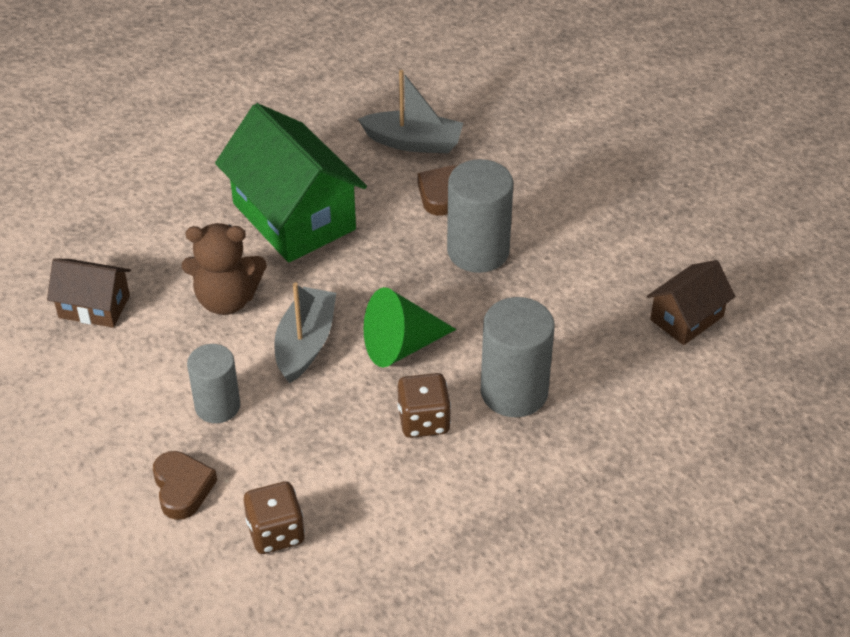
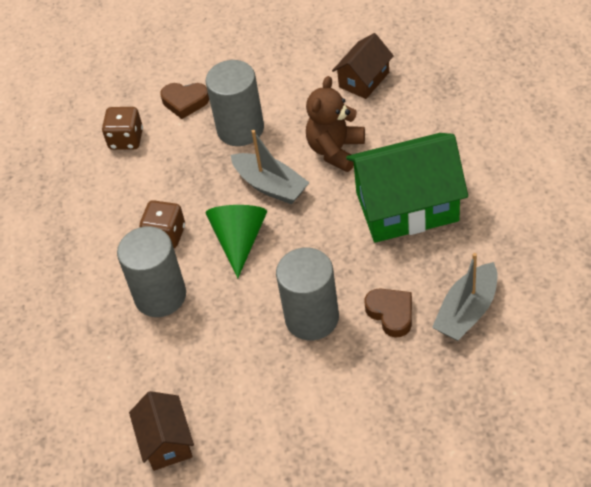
camera: 120 degrees right, 5 degrees up
grey cylinder [187,344,240,423] -> grey cylinder [206,60,264,146], size x1.50

